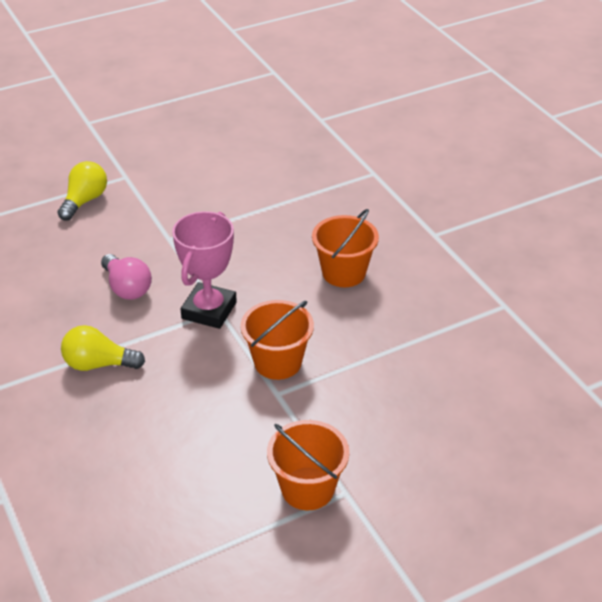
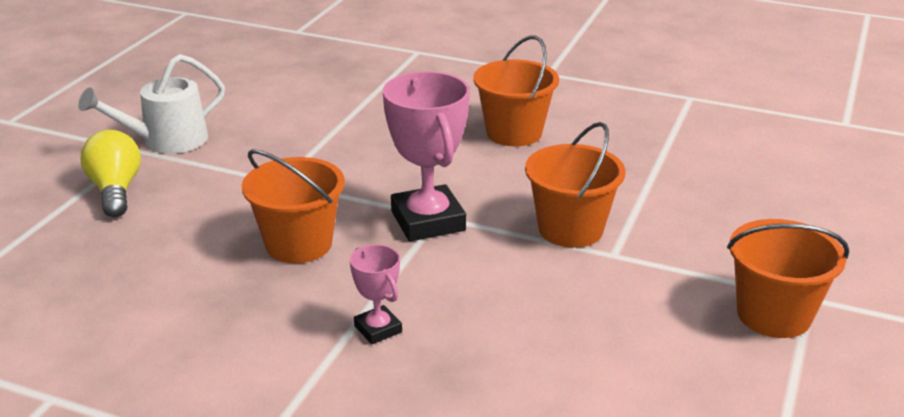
camera: 40 degrees left, 10 degrees down
yellow light bulb [61,325,145,371] -> pink trophy [350,244,402,344]
pink light bulb [101,254,152,300] -> orange bucket [242,149,345,263]
none -> white watering can [78,54,225,154]

